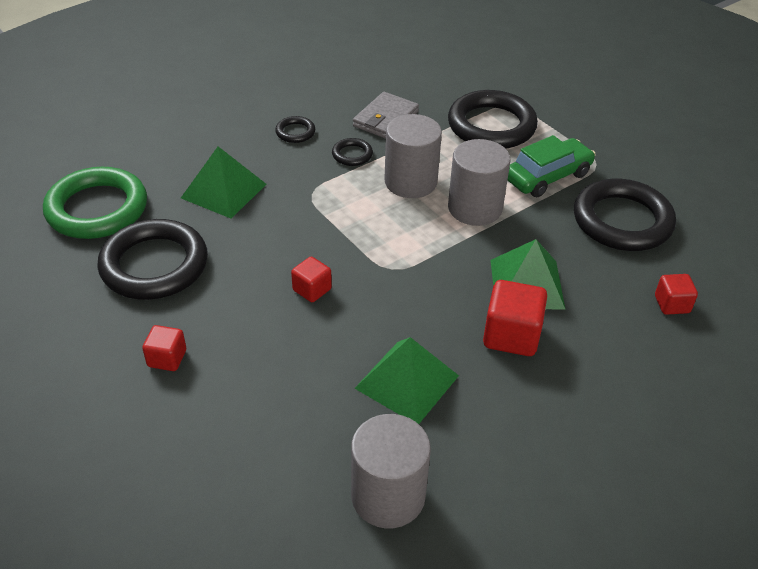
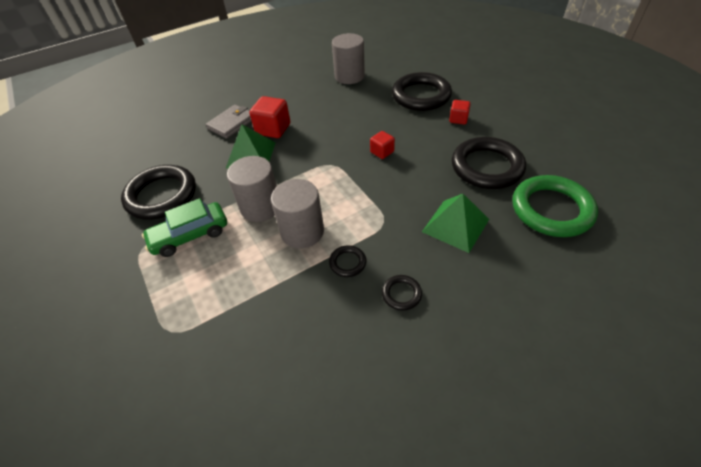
camera: 170 degrees left, 5 degrees up
grey wallet [353,92,419,139] -> grey wallet moved to [206,105,251,139]
green pyramid [354,337,459,424] -> none
black ring [448,90,538,149] -> black ring moved to [392,72,452,111]
red cube [655,274,698,315] -> none

